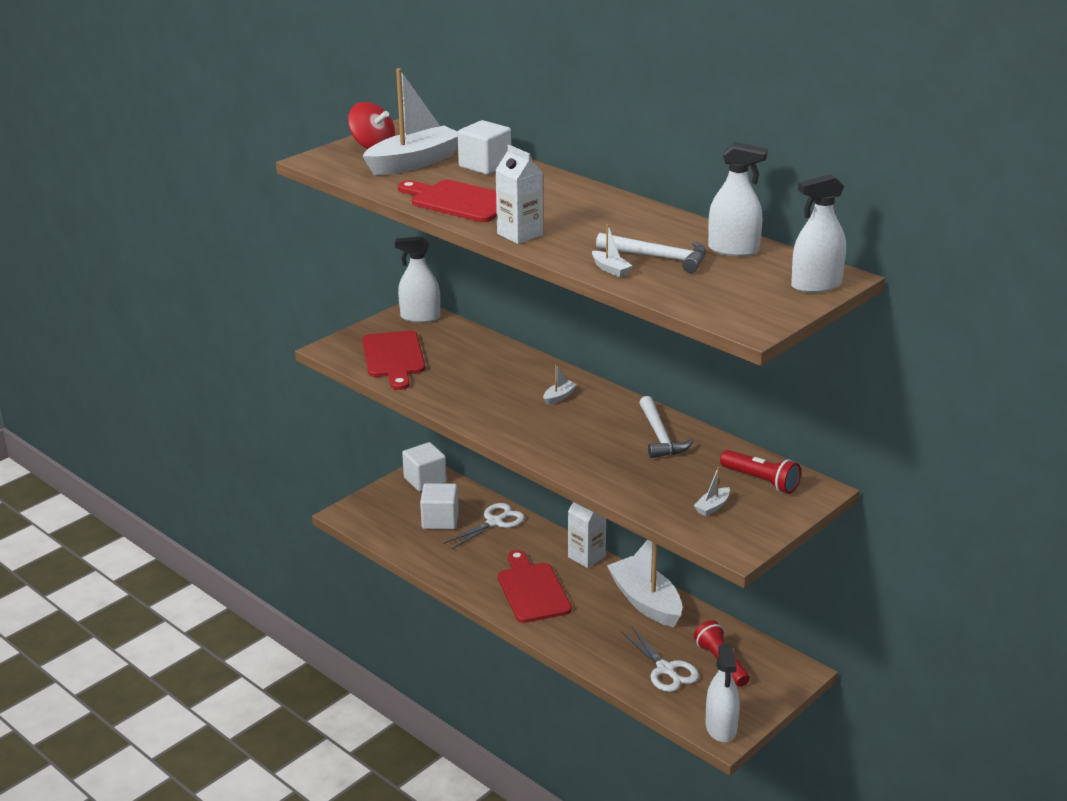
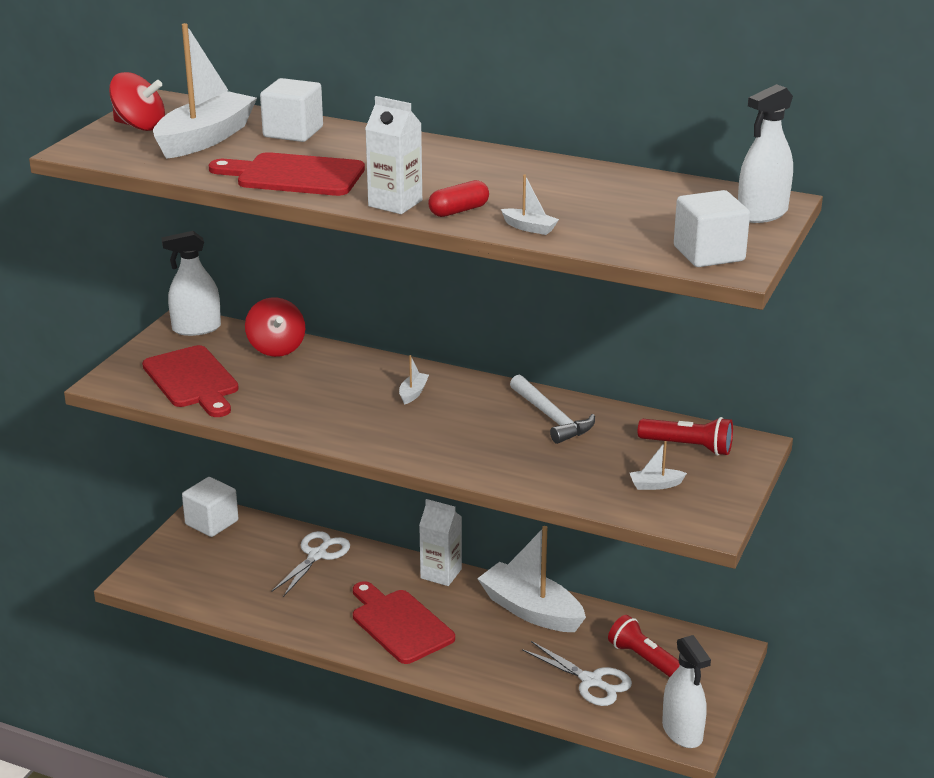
camera: 20 degrees left, 0 degrees up
white cube [420,483,459,530] -> white cube moved to [674,190,750,267]
white hammer [596,233,706,273] -> none
white boat [694,467,730,516] -> white boat turned 60 degrees clockwise [630,441,687,490]
white spray bottle [708,142,768,257] -> none
none -> red spinning top [245,297,305,357]
none -> red capsule [428,180,489,217]

